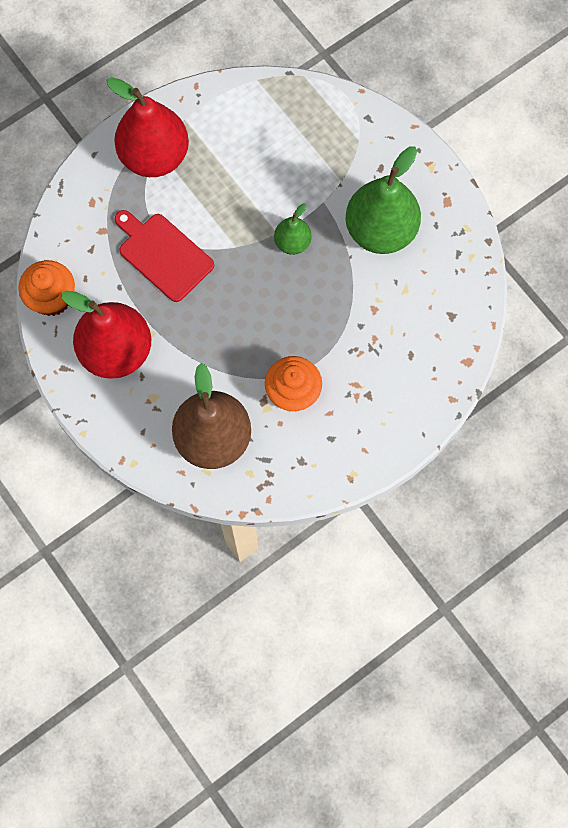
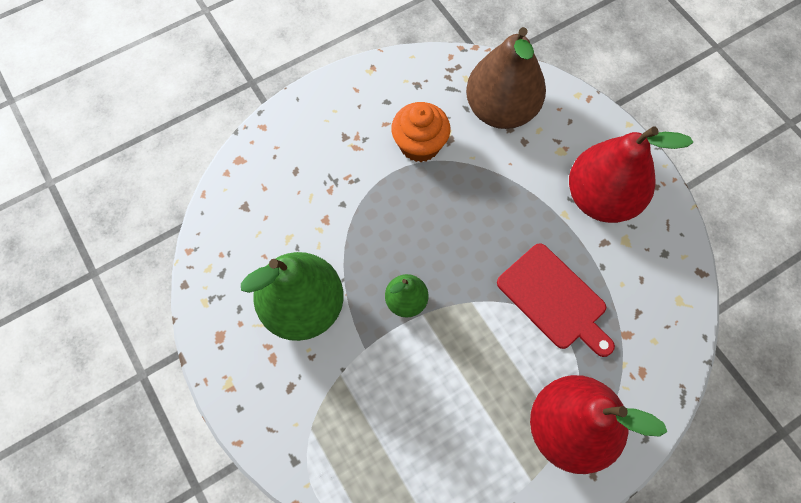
camera: 175 degrees left, 5 degrees down
orange cupcake [18,260,75,316] -> none

